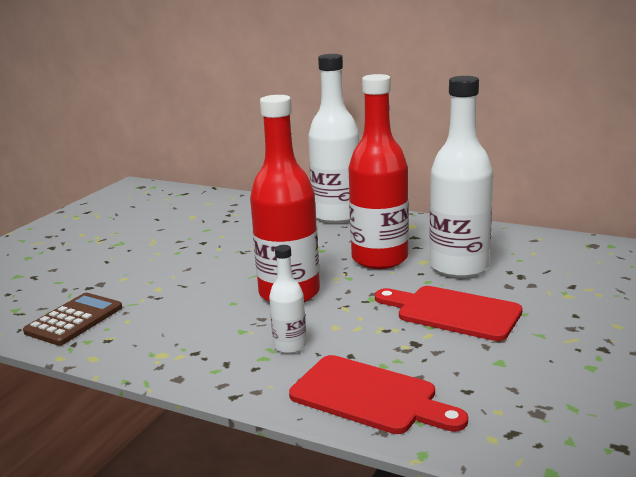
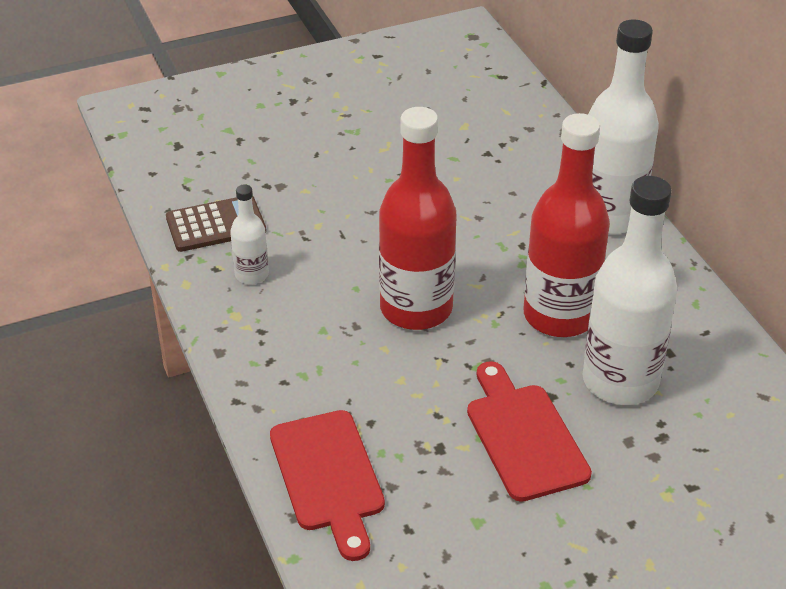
camera: 40 degrees right, 20 degrees up
white bottle [269,245,307,354] -> white bottle moved to [230,184,269,284]

